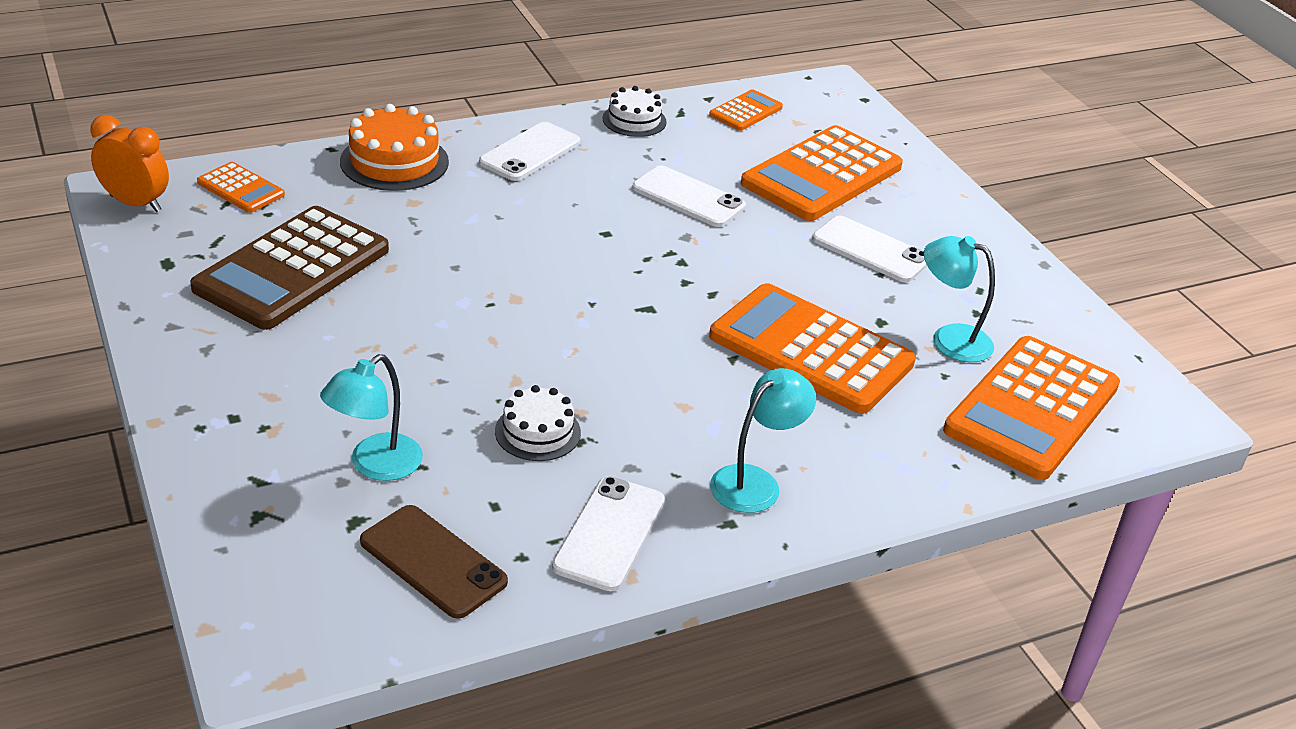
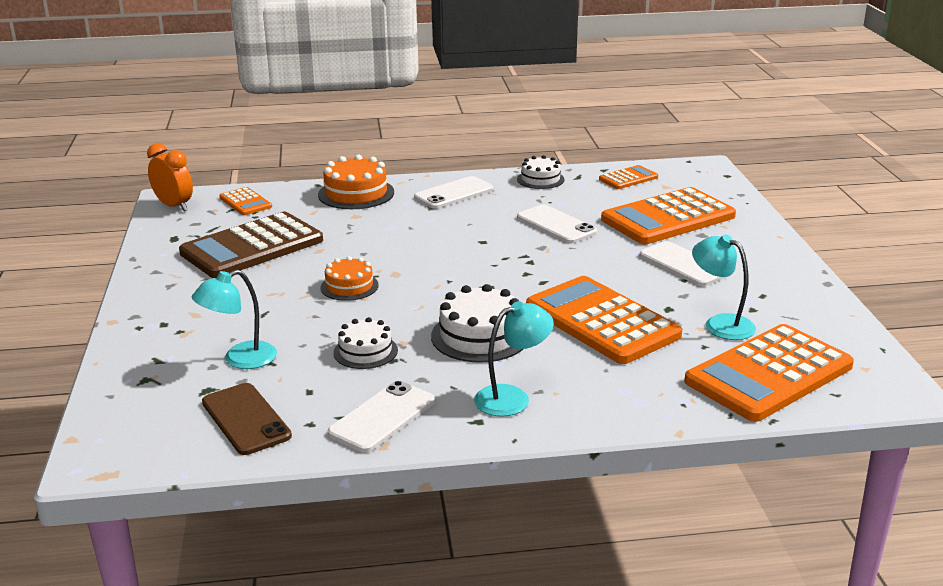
camera: 20 degrees right, 10 degrees down
none -> orange cake [320,256,379,301]
none -> white cake [431,284,523,363]

